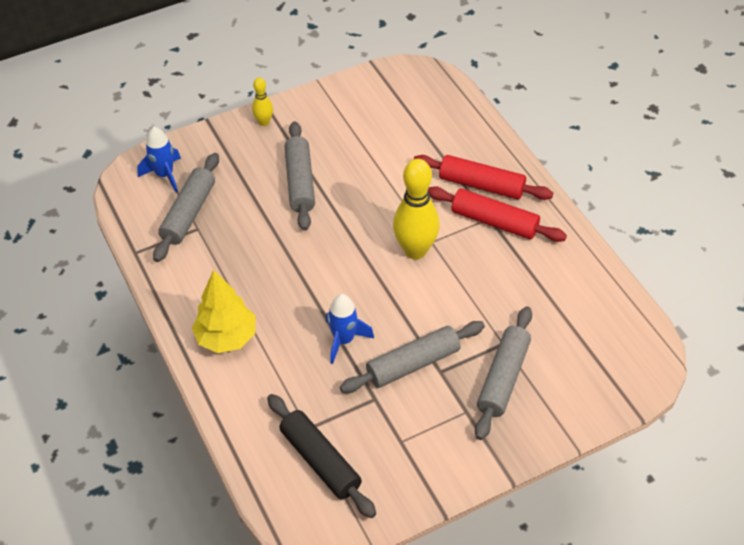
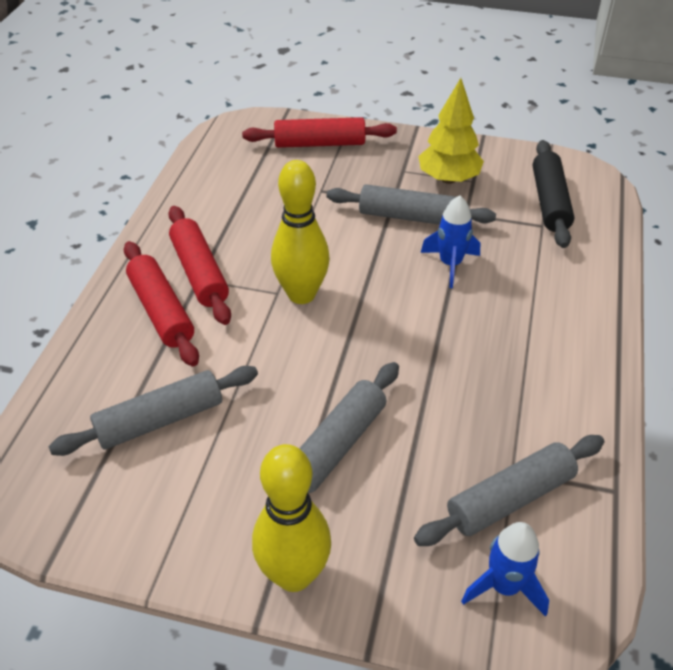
camera: 140 degrees left, 5 degrees down
yellow tree [192,269,255,353] -> yellow tree moved to [419,78,484,184]
yellow bowling pin [252,77,273,126] -> yellow bowling pin [252,444,331,592], size x1.99
grey rolling pin [475,306,532,440] -> grey rolling pin moved to [48,366,258,456]
none -> red rolling pin [242,117,397,148]

